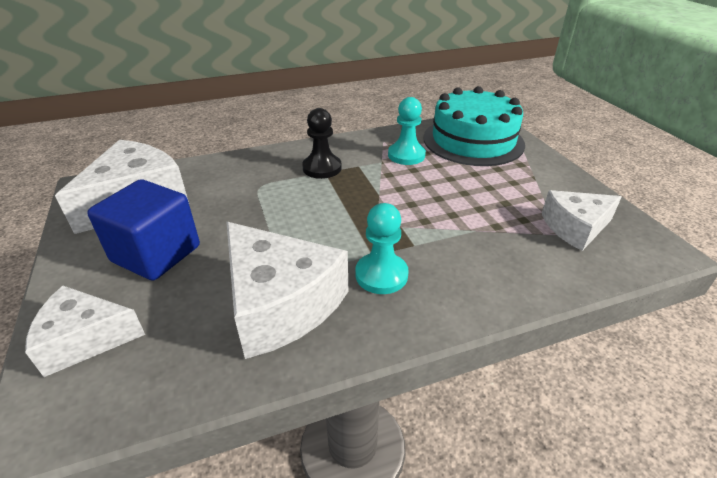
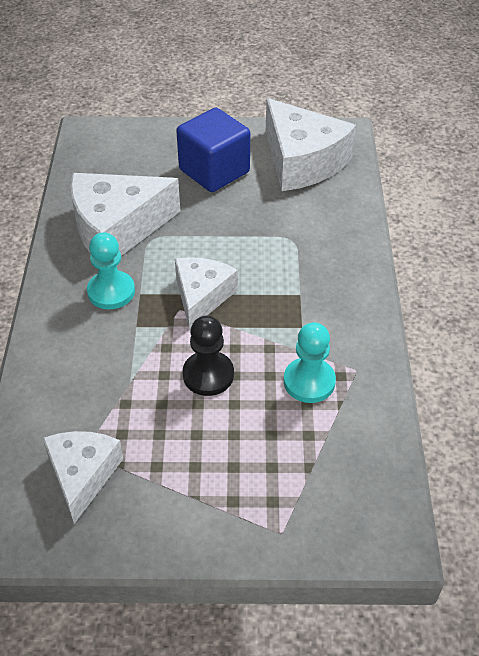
camera: 110 degrees right, 10 degrees up
white cheese [25,286,145,377] -> white cheese moved to [175,257,238,330]
black pawn [302,108,342,179] -> black pawn moved to [182,316,234,396]
turquoise cake [423,86,525,166] -> none

